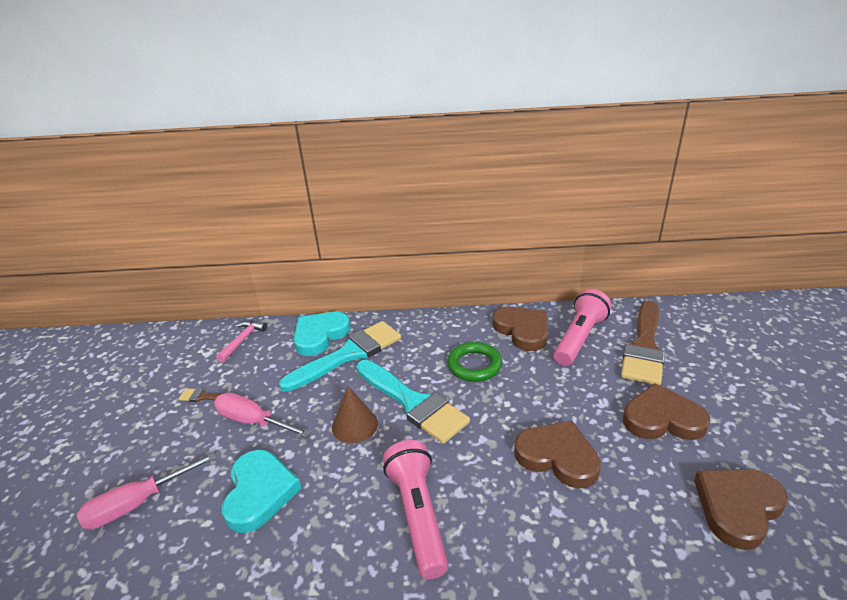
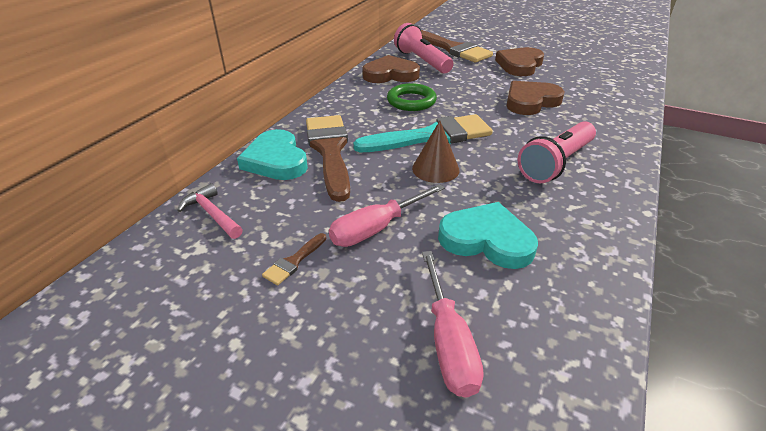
camera: 65 degrees left, 5 degrees up
turquoise brush [279,321,401,392] -> brown brush [306,115,350,202]
pink flashlight [383,440,448,579] -> pink flashlight turned 60 degrees counterclockwise [518,121,596,183]
brown heart [694,469,788,550] -> none

